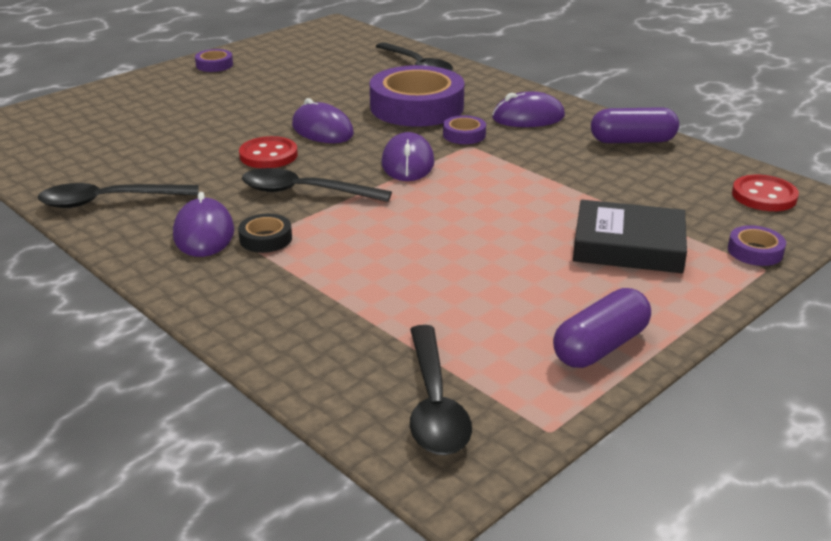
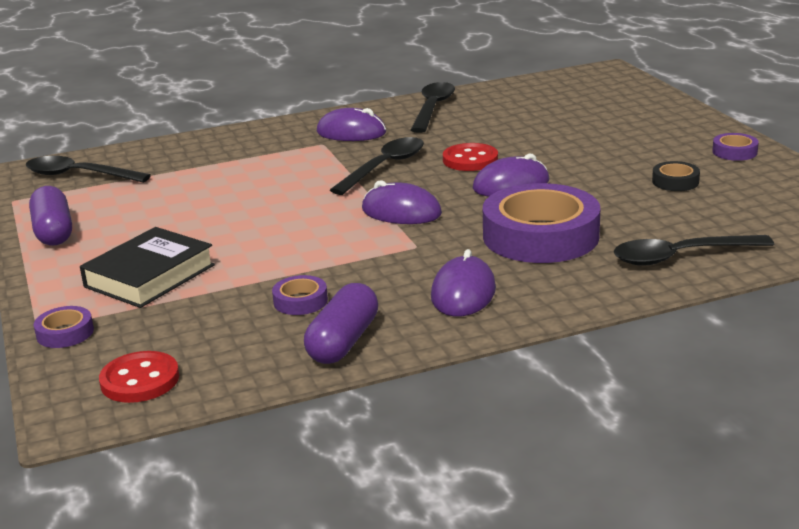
camera: 115 degrees right, 5 degrees down
black tape [238,214,292,253] -> black tape moved to [652,161,700,191]
purple tape [443,115,486,144] -> purple tape moved to [272,275,328,315]

